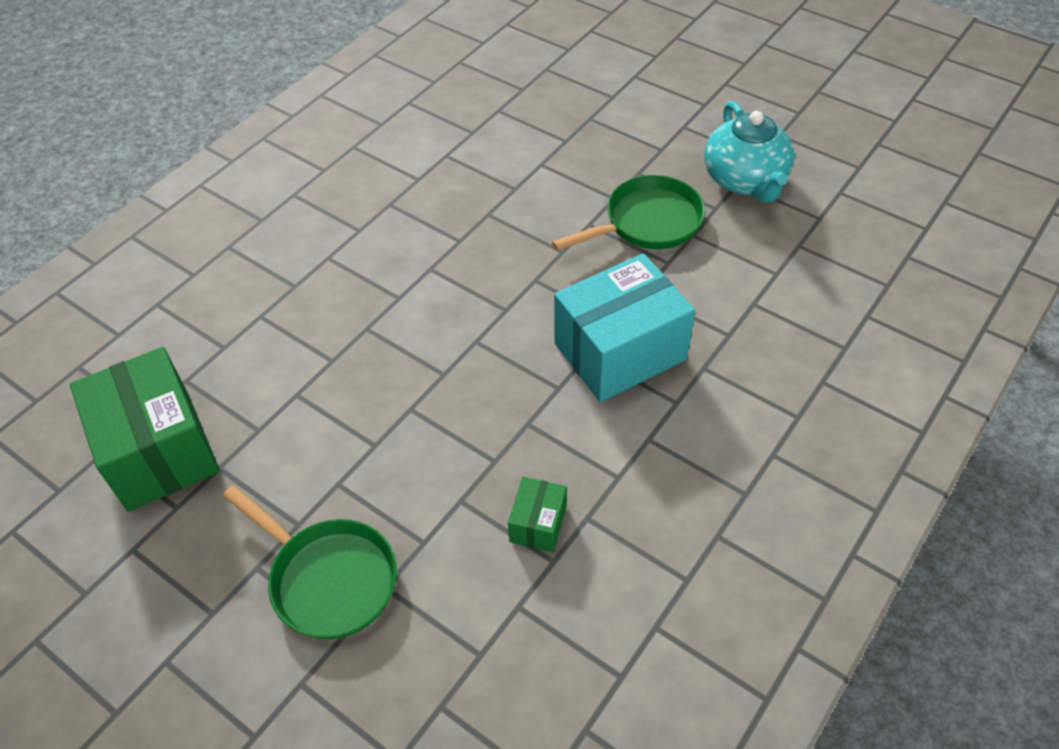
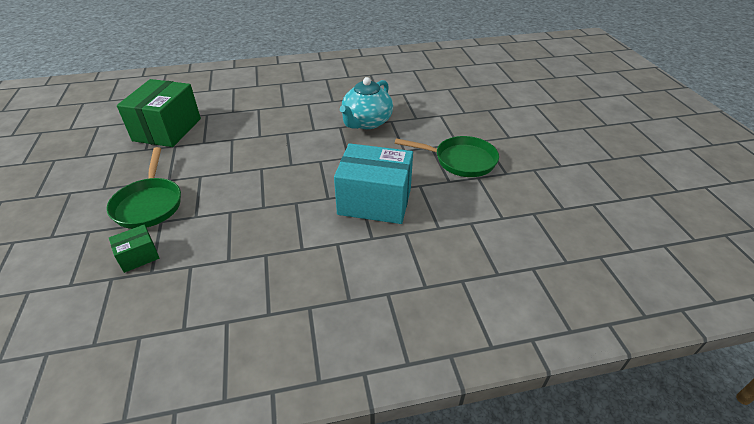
camera: 40 degrees right, 10 degrees down
green box [508,477,567,552] -> green box moved to [109,225,159,273]
turquoise teapot [704,101,795,203] -> turquoise teapot moved to [340,77,393,129]

